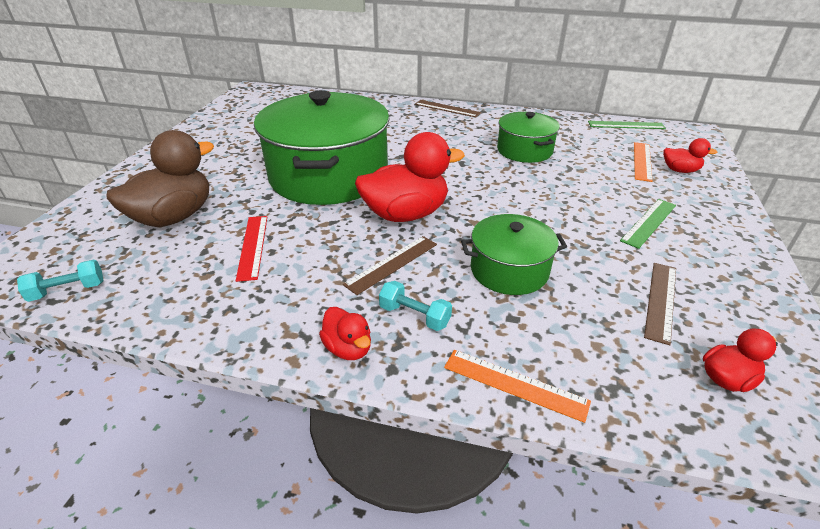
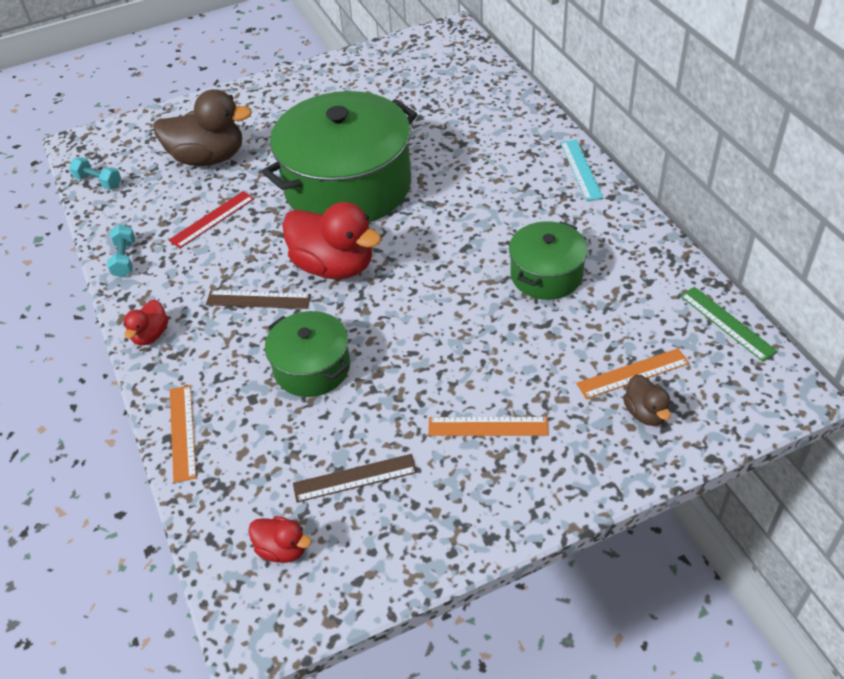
camera: 55 degrees right, 10 degrees up
turquoise dumbbell [379,281,452,331] -> turquoise dumbbell moved to [107,225,135,277]
brown ruler [415,100,482,117] -> turquoise ruler [560,140,604,201]
green ruler [620,199,676,249] -> orange ruler [428,417,549,436]
red duck [663,138,717,173] -> brown duck [623,375,671,426]

